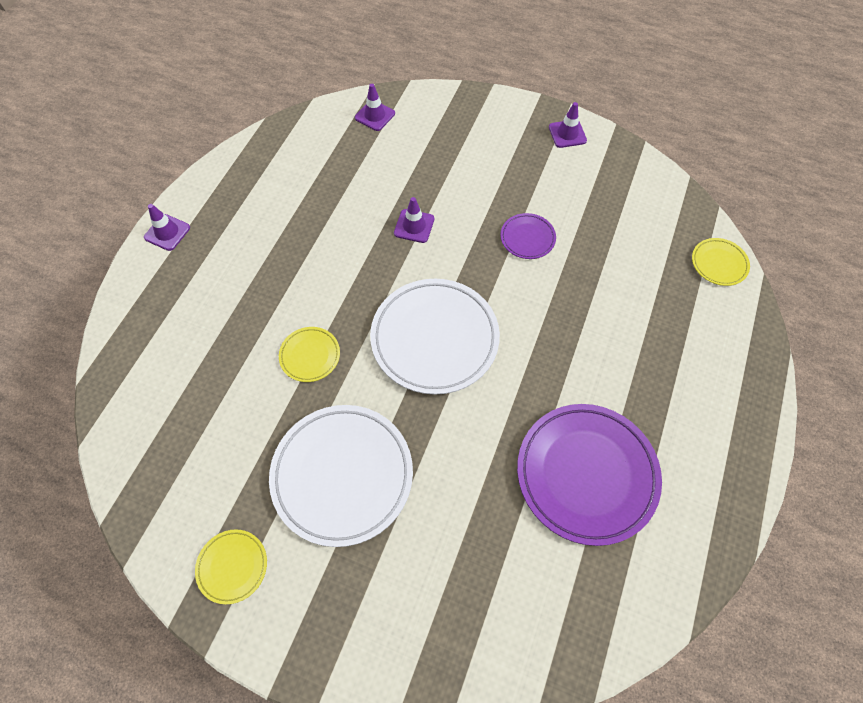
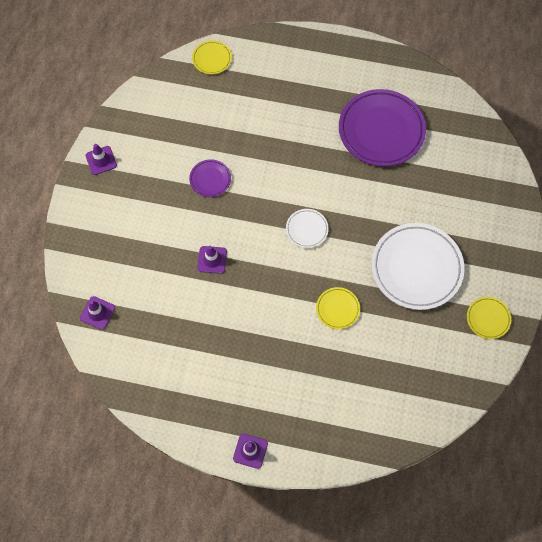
camera: 100 degrees left, 5 degrees up
white plate [370,279,500,395] -> white plate [286,209,329,248], size x0.47

